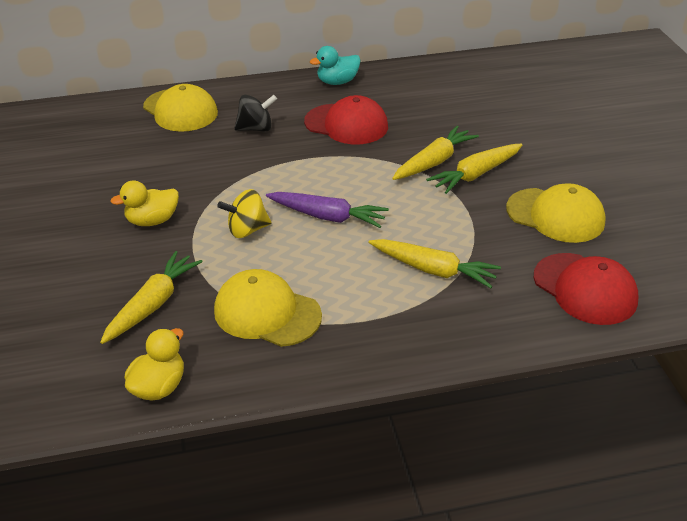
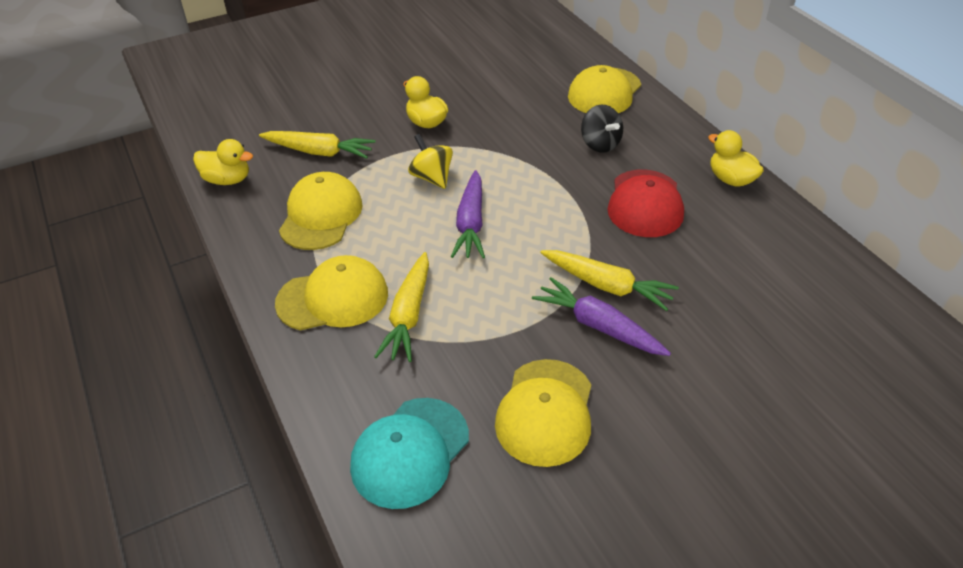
camera: 75 degrees right, 5 degrees up
turquoise duck [310,46,361,85] -> yellow duck [708,130,764,187]
yellow carrot [426,143,523,194] -> purple carrot [532,277,671,356]
red cap [534,253,638,325] -> turquoise cap [350,398,469,509]
none -> yellow cap [275,255,388,331]

